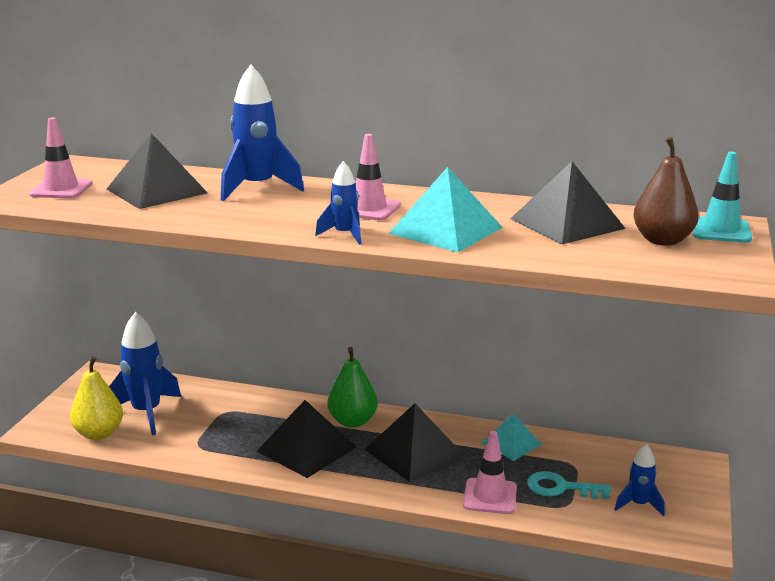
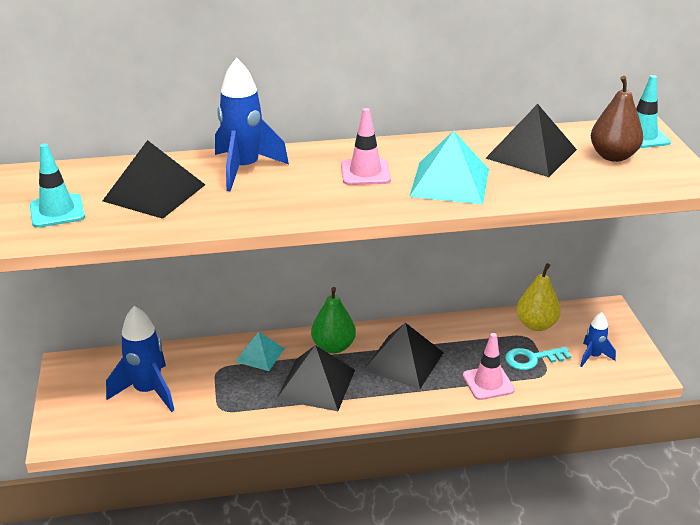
camera: 25 degrees left, 10 degrees up
pink traffic cone [29,117,93,198] -> turquoise traffic cone [30,144,85,228]
yellow pear [70,356,123,440] -> yellow pear moved to [517,263,561,331]
blue rocket [315,161,361,245] -> none
turquoise pyramid [481,414,542,461] -> turquoise pyramid moved to [235,332,285,371]

